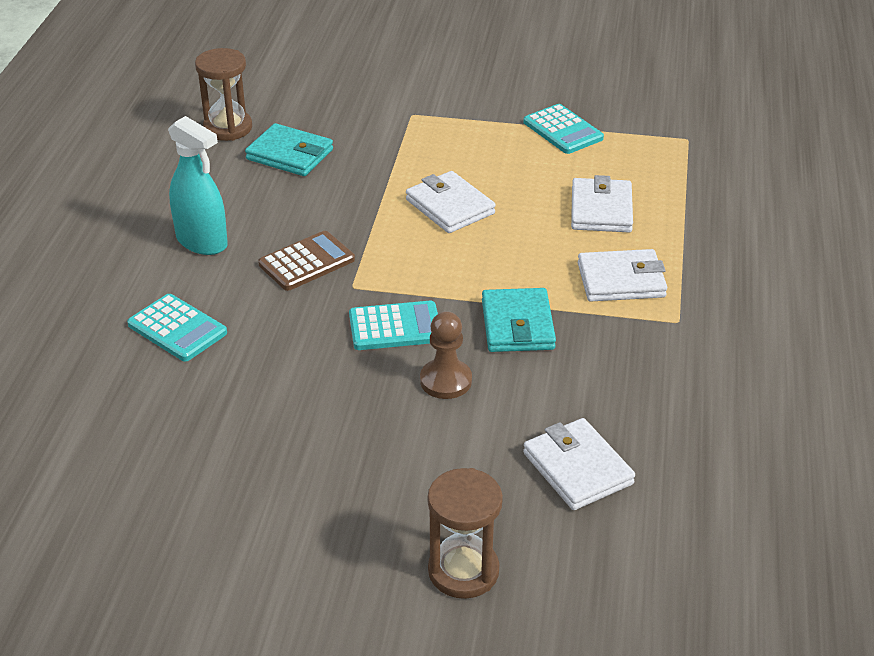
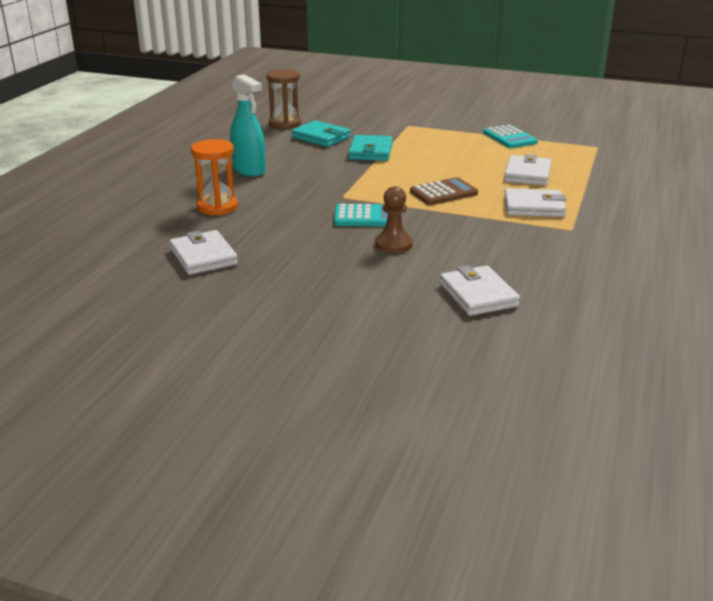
camera: 10 degrees right, 10 degrees down
turquoise calculator [127,294,227,361] -> orange hourglass [191,139,238,215]
brown calculator [258,231,355,291] -> brown calculator moved to [410,177,478,205]
white wallet [406,171,496,233] -> white wallet moved to [169,230,238,275]
brown hourglass [428,468,503,599] -> none
turquoise wallet [482,288,556,352] -> turquoise wallet moved to [348,135,393,161]

